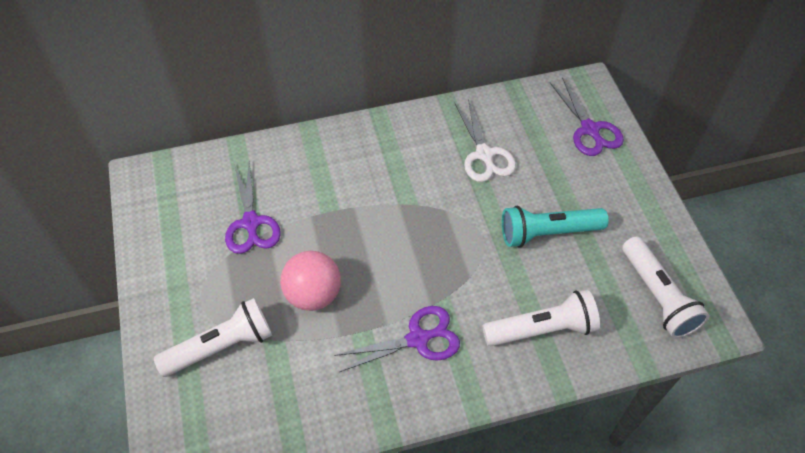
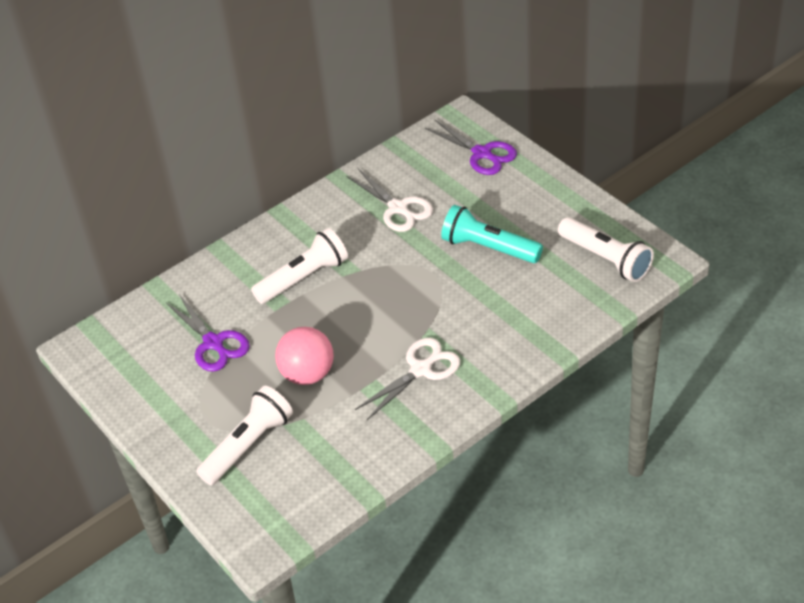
camera: 20 degrees left, 10 degrees down
purple scissors [334,306,460,372] -> white scissors [355,338,460,420]
white flashlight [482,290,600,346] -> white flashlight moved to [251,228,348,304]
turquoise flashlight [502,206,609,248] -> turquoise flashlight turned 60 degrees clockwise [441,205,543,263]

